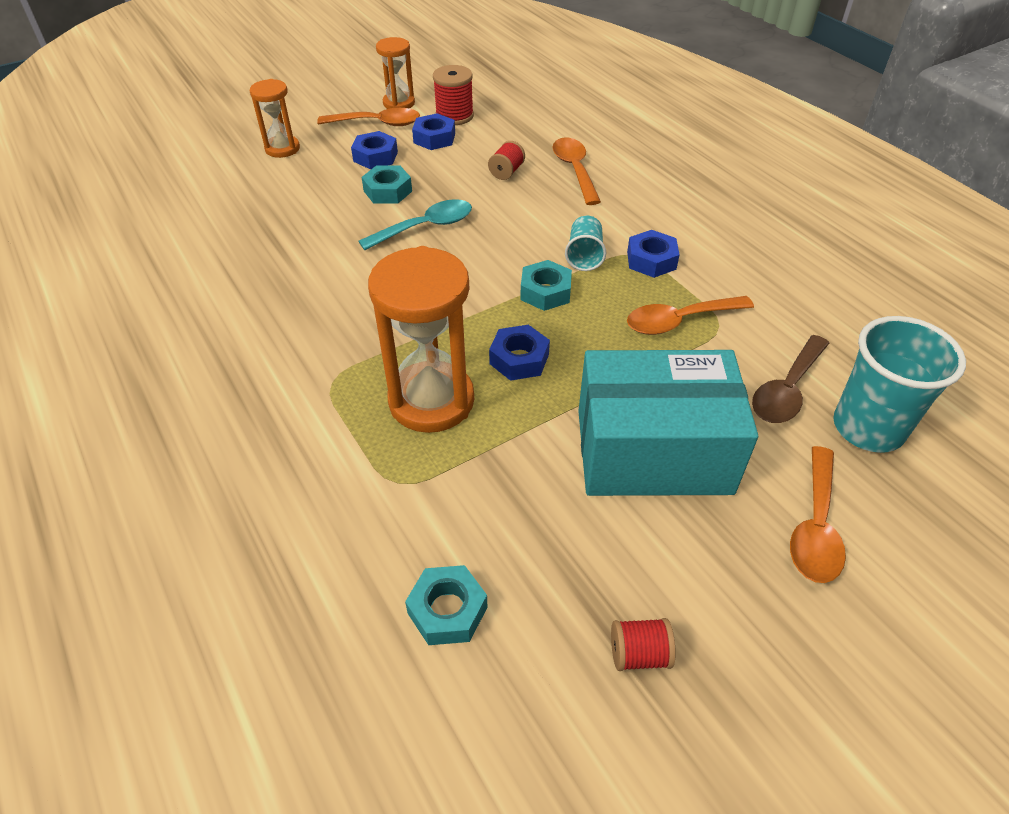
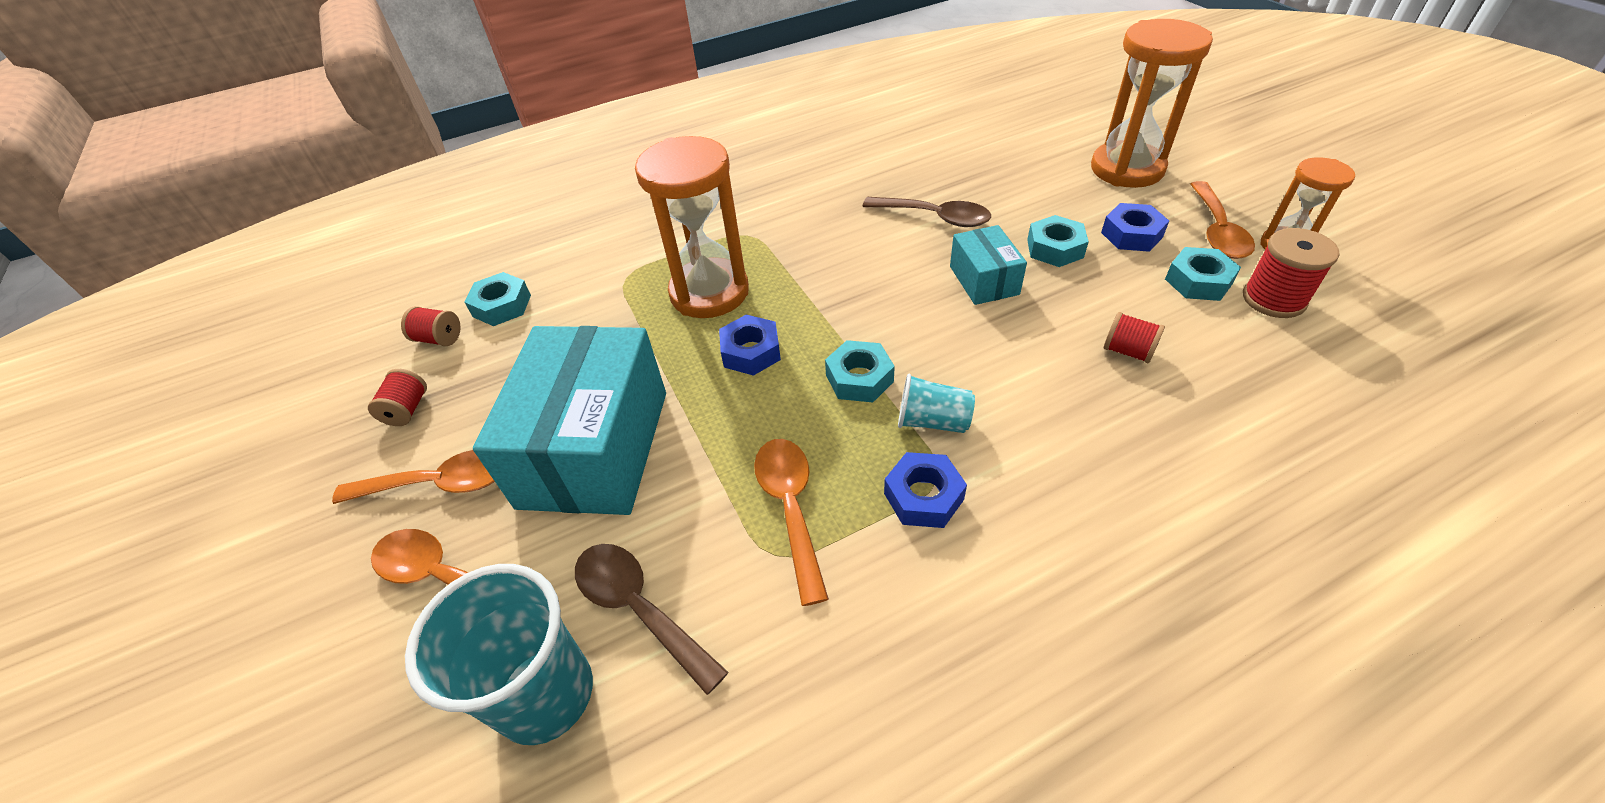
camera: 100 degrees right, 0 degrees up
orange hourglass [250,79,300,158] -> orange hourglass [1091,19,1213,188], size x1.76
turquoise spoon [359,199,472,250] -> turquoise box [950,225,1027,305]
blue nut [412,113,455,150] -> turquoise nut [1165,247,1241,301]
orange spoon [552,138,601,205] -> orange spoon moved to [332,450,495,504]
none -> red spool [401,306,461,346]
none -> brown spoon [863,197,991,227]

